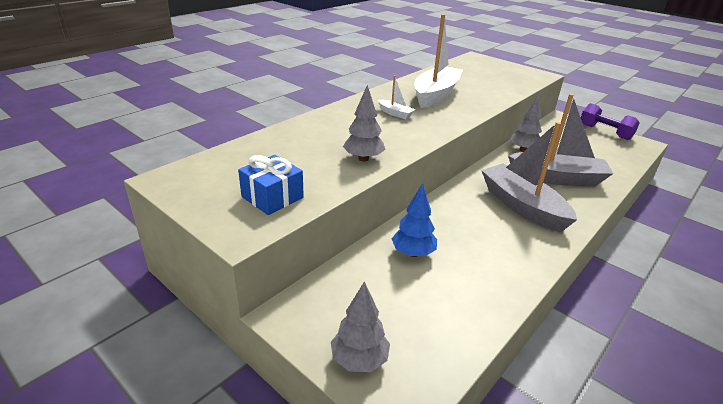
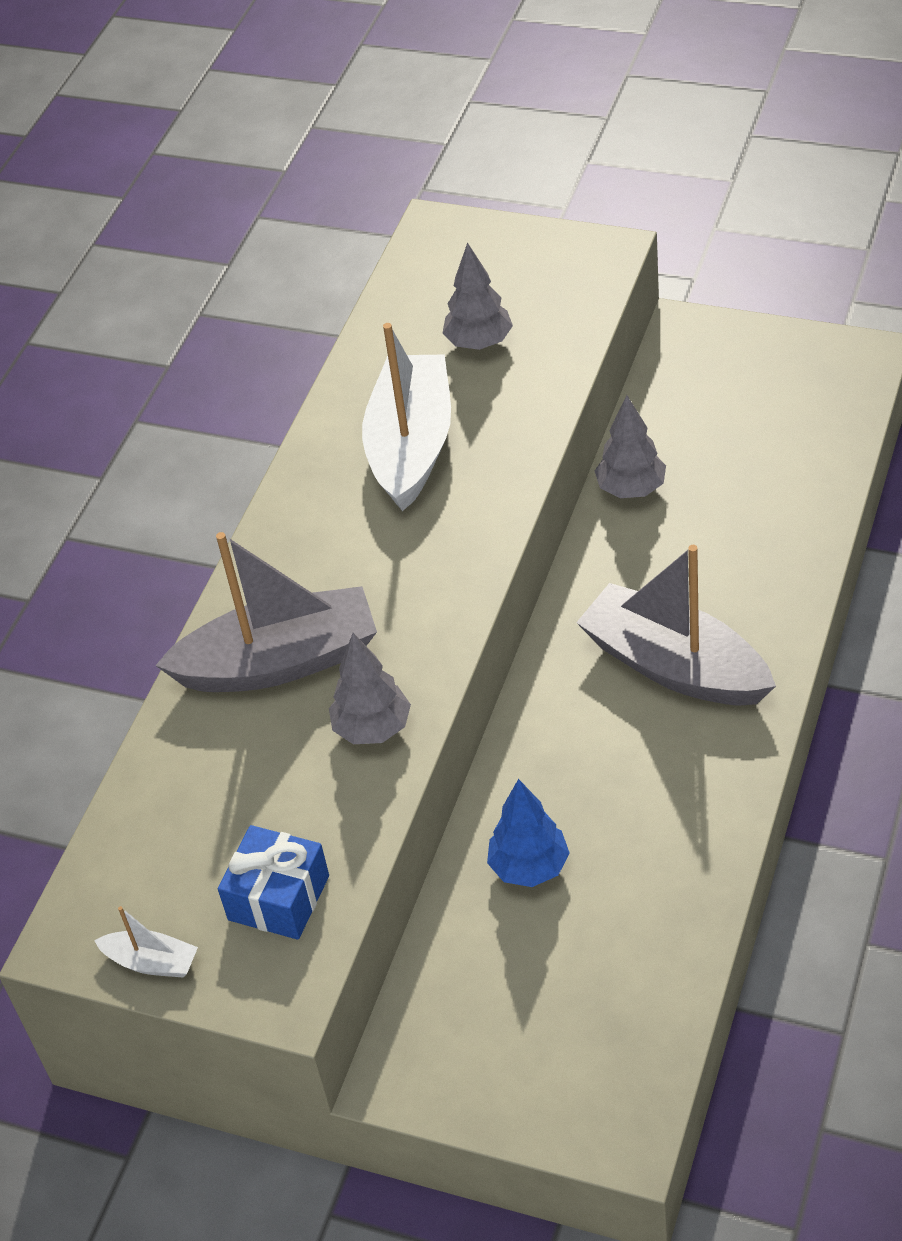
camera: 15 degrees left, 15 degrees up
grey tree [331,281,390,372] -> grey tree moved to [442,242,513,350]
white boat [378,75,415,119] -> white boat moved to [94,906,198,978]
grey boat [508,94,614,187] -> grey boat moved to [155,532,377,692]
purple dumbbell [581,103,639,140] -> none

